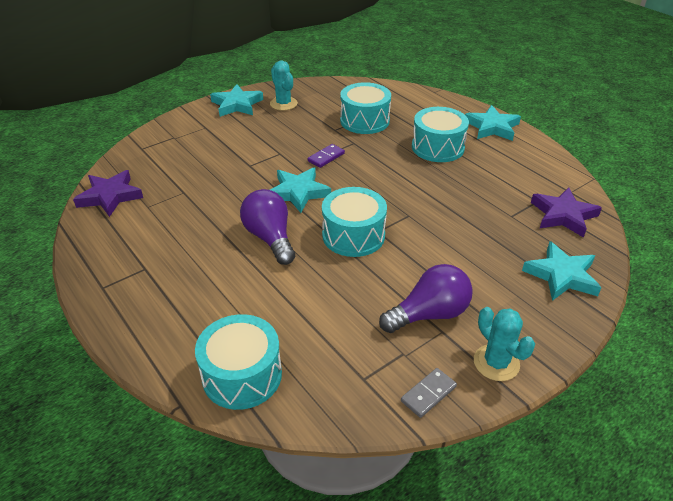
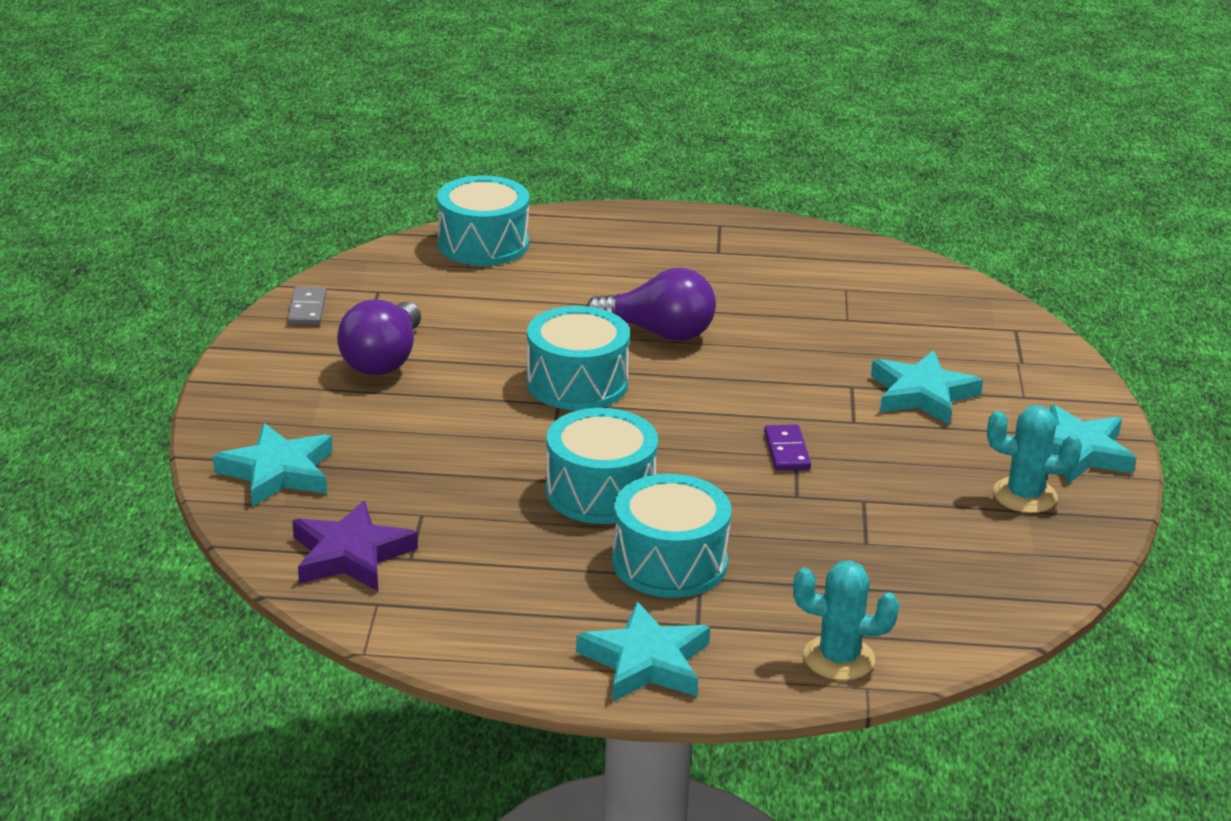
camera: 130 degrees right, 10 degrees down
purple star [73,170,143,217] -> none
turquoise star [270,167,331,213] -> turquoise star moved to [871,350,983,425]
turquoise drum [340,82,391,134] -> turquoise drum moved to [546,408,658,524]
turquoise cactus [474,307,535,381] -> turquoise cactus moved to [793,560,899,681]

